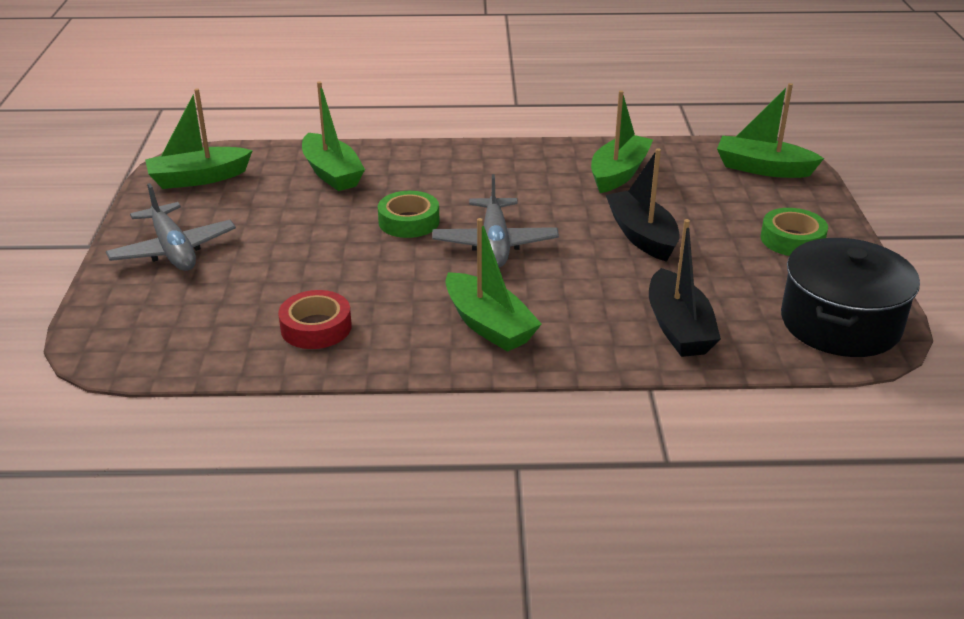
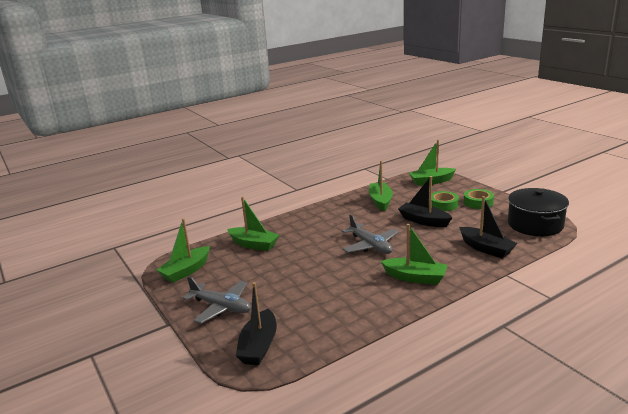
camera: 30 degrees left, 10 degrees down
red tape [278,290,352,349] -> none
green tape [378,191,440,238] -> green tape moved to [431,191,459,211]
none -> black boat [236,282,277,365]

